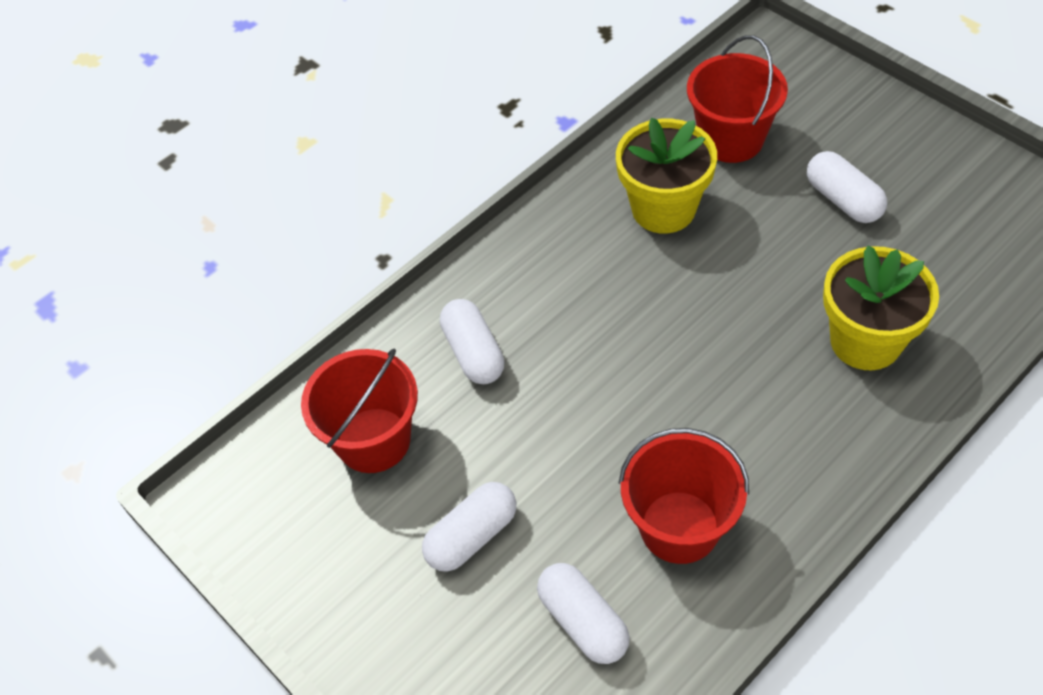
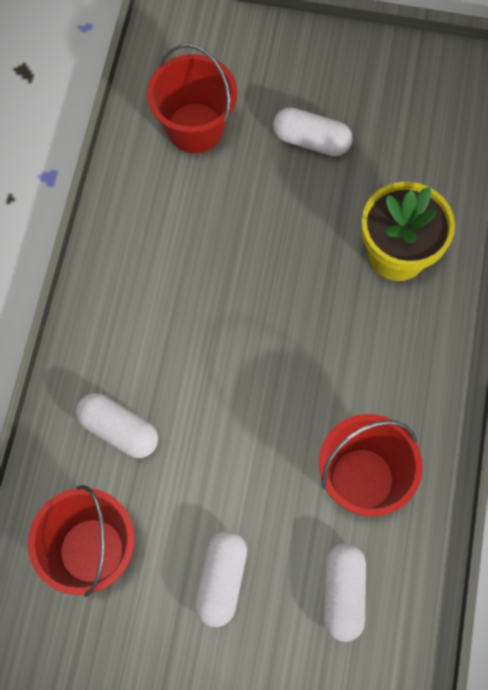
camera: 40 degrees left, 15 degrees up
white capsule [537,563,630,664] -> white capsule turned 75 degrees clockwise [324,543,366,642]
yellow flower pot [616,118,717,234] -> none

